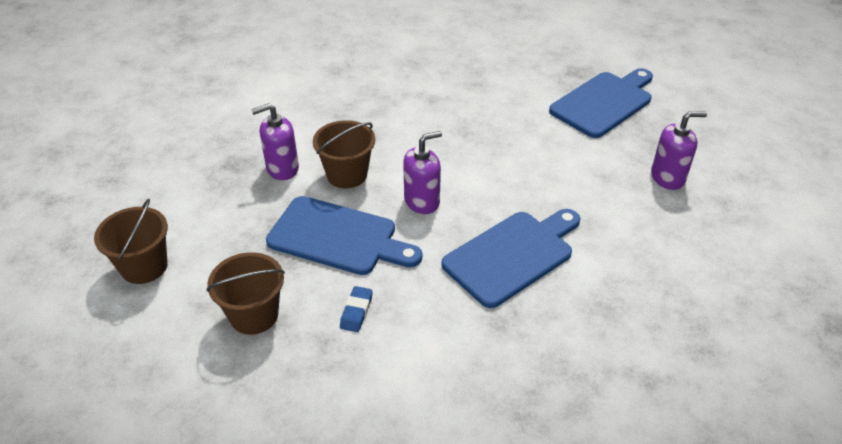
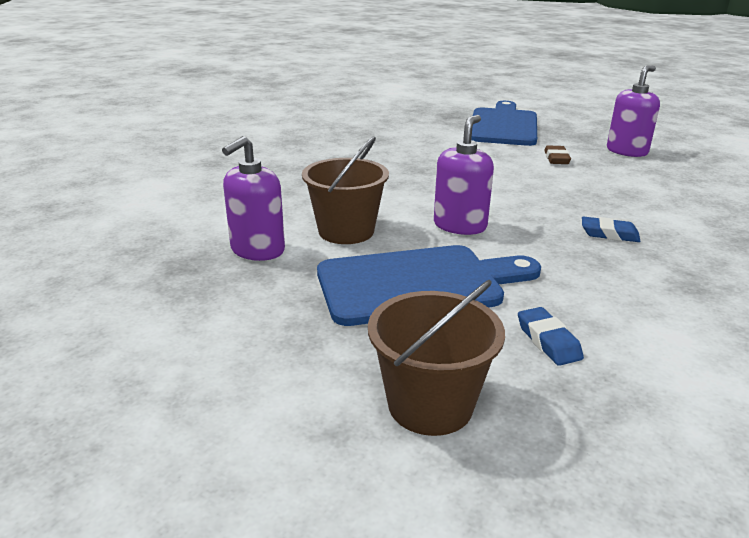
camera: 35 degrees left, 15 degrees down
brown bucket [94,199,168,284] -> none
blue cutting board [442,209,581,308] -> blue eraser [582,216,640,242]
none -> brown eraser [544,145,571,164]

